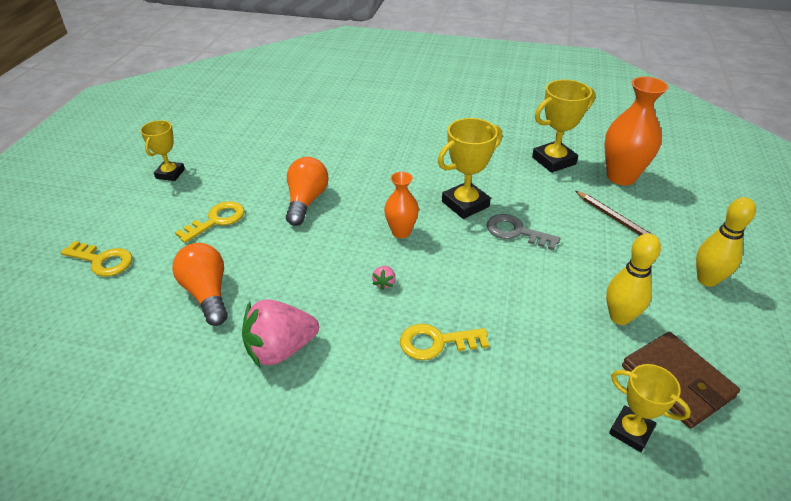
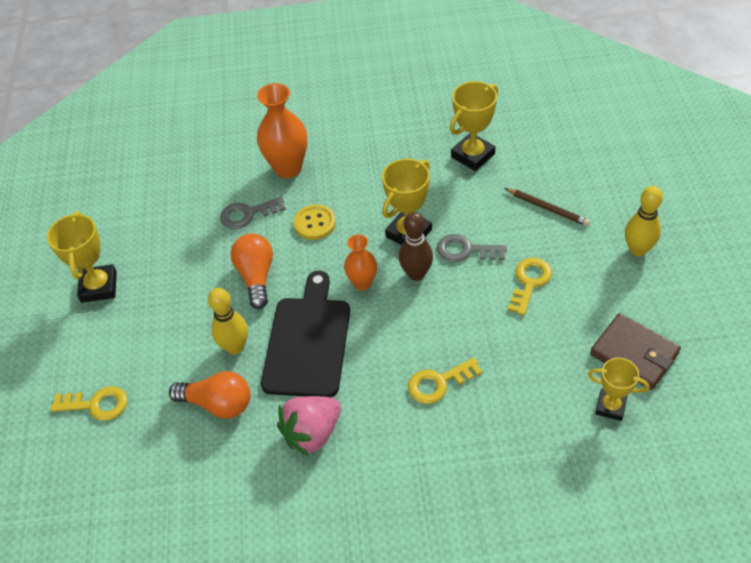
camera: 15 degrees left, 10 degrees up
yellow trophy [140,120,185,181] -> yellow trophy [47,211,117,303], size x1.50
orange light bulb [172,243,228,326] -> orange light bulb turned 150 degrees clockwise [169,371,250,419]
yellow key [175,201,245,243] -> yellow key moved to [508,258,552,315]
pink strawberry [372,266,396,290] -> none
orange vase [605,77,669,185] -> orange vase moved to [257,83,307,178]
yellow bowling pin [606,233,661,325] -> yellow bowling pin moved to [208,288,248,355]
none -> grey key [220,197,286,229]
none -> black cutting board [261,271,350,397]
none -> yellow button [294,205,336,240]
none -> brown bowling pin [399,212,433,281]

